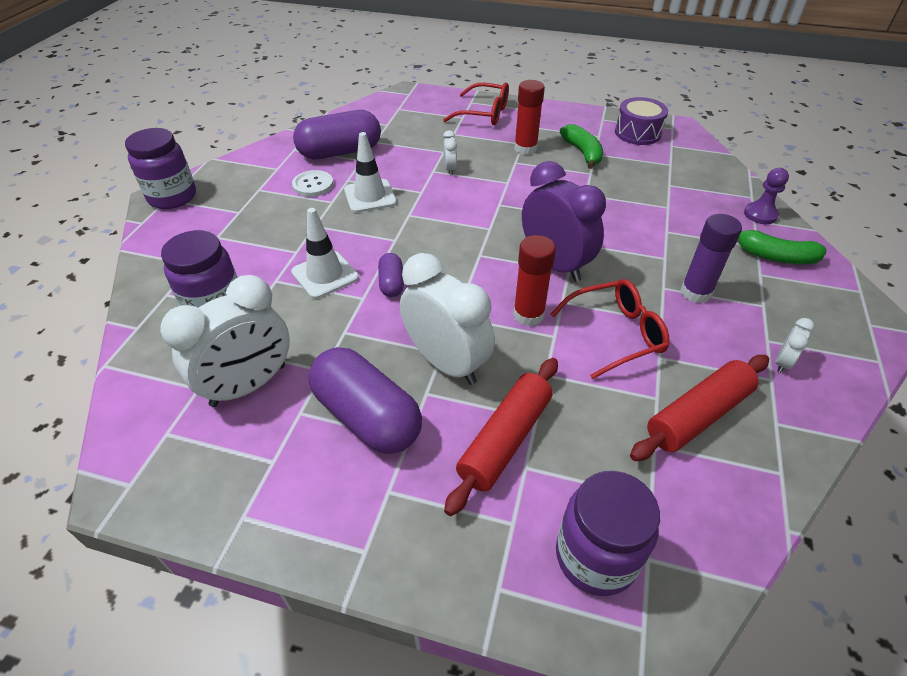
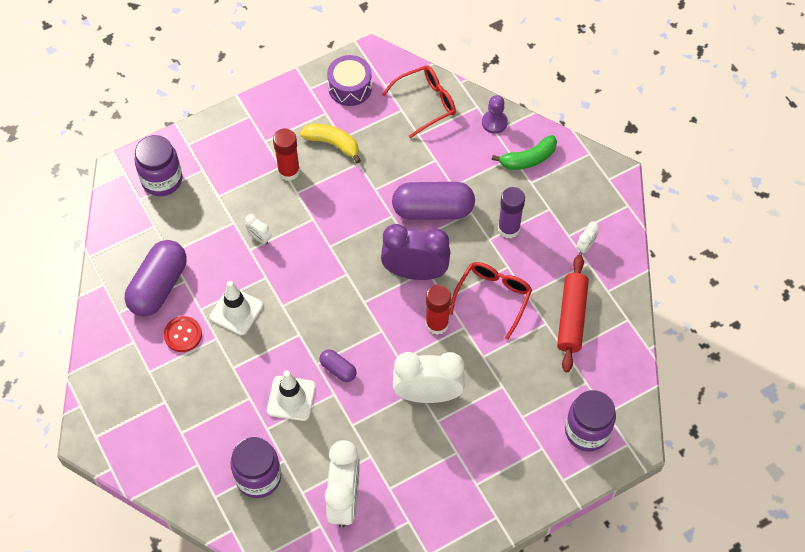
camera: 45 degrees left, 15 degrees up
purple jar [125,128,196,209] -> purple jar moved to [134,135,182,196]
white button [292,170,333,197] -> red button [164,316,202,352]
purple capsule [309,347,422,454] -> purple capsule moved to [392,182,475,220]
red glasses [443,82,509,125] -> red glasses moved to [382,65,456,138]
red rolling pin [444,358,558,516] -> none
green banana [560,124,603,169] -> yellow banana [300,124,361,163]
white clock [776,318,814,373] -> white clock turned 135 degrees counterclockwise [576,221,599,255]

